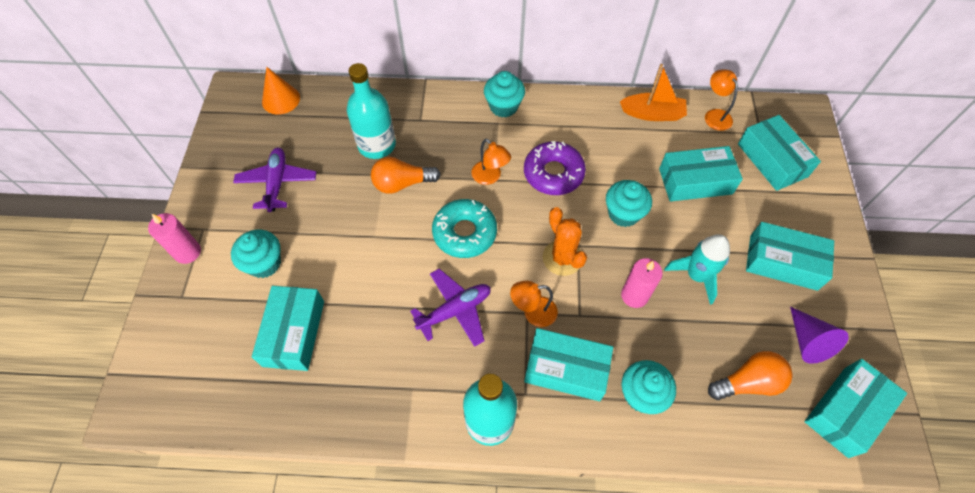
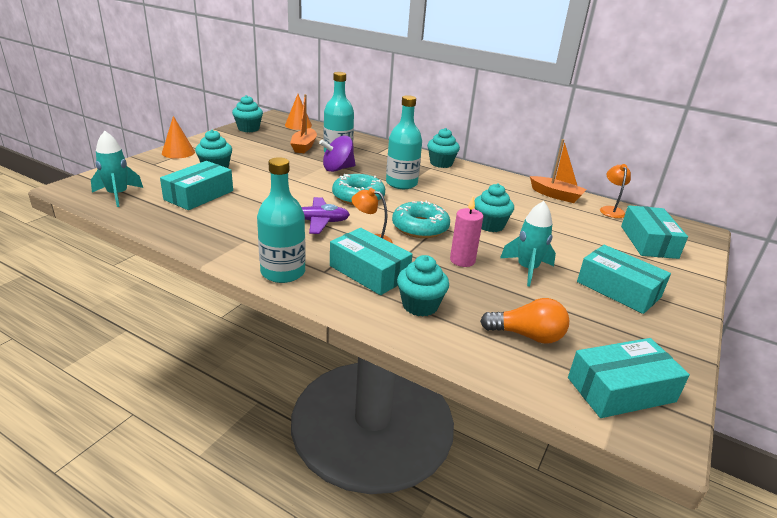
camera: 25 degrees right, 30 degrees down
pink candle [148,213,201,264] -> orange cone [162,116,195,159]
purple plane [233,148,316,212] -> none
orange light bulb [371,157,441,194] -> purple spinning top [319,136,356,172]
orange lamp [471,139,511,185] -> turquoise bottle [386,95,422,189]
purple donut [524,141,586,195] -> none
orange cactus [543,207,587,276] -> turquoise donut [392,201,450,238]
turquoise box [659,146,743,202] -> none
purple cone [790,307,849,364] -> none
none -> turquoise rocket [91,131,143,207]
none -> turquoise cupcake [232,95,263,132]
none -> orange boat [290,94,317,153]

